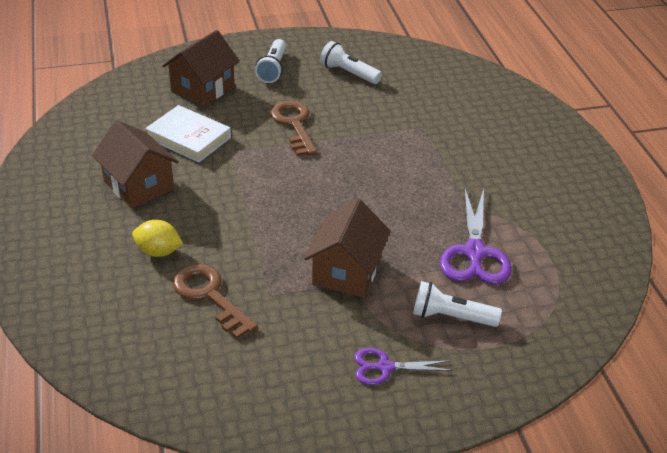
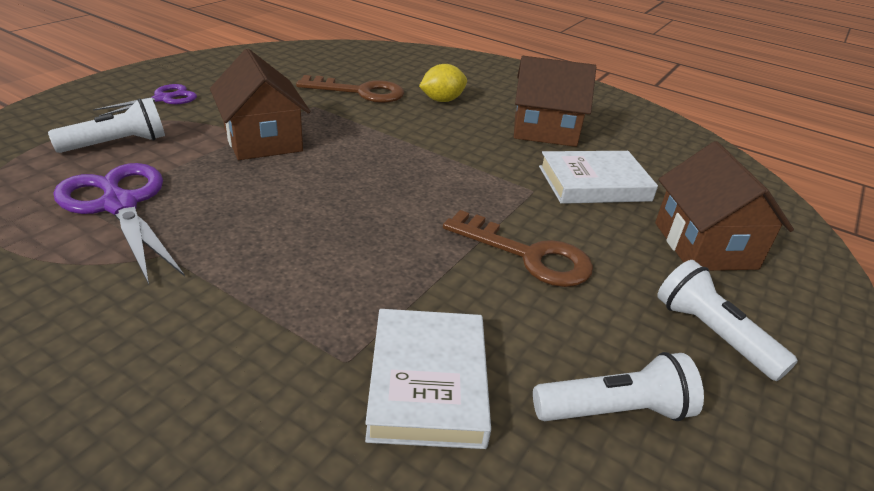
camera: 135 degrees right, 5 degrees down
none -> white book [365,309,491,449]

